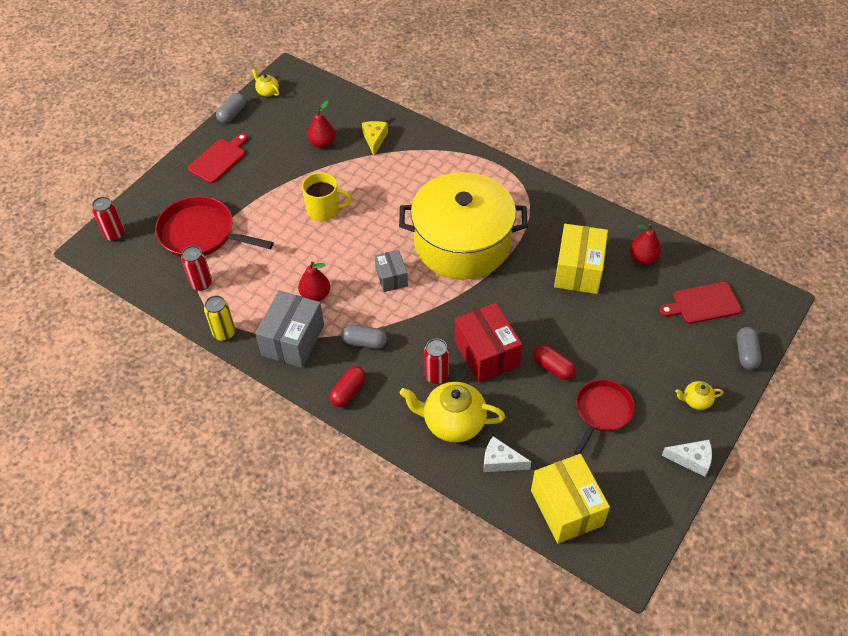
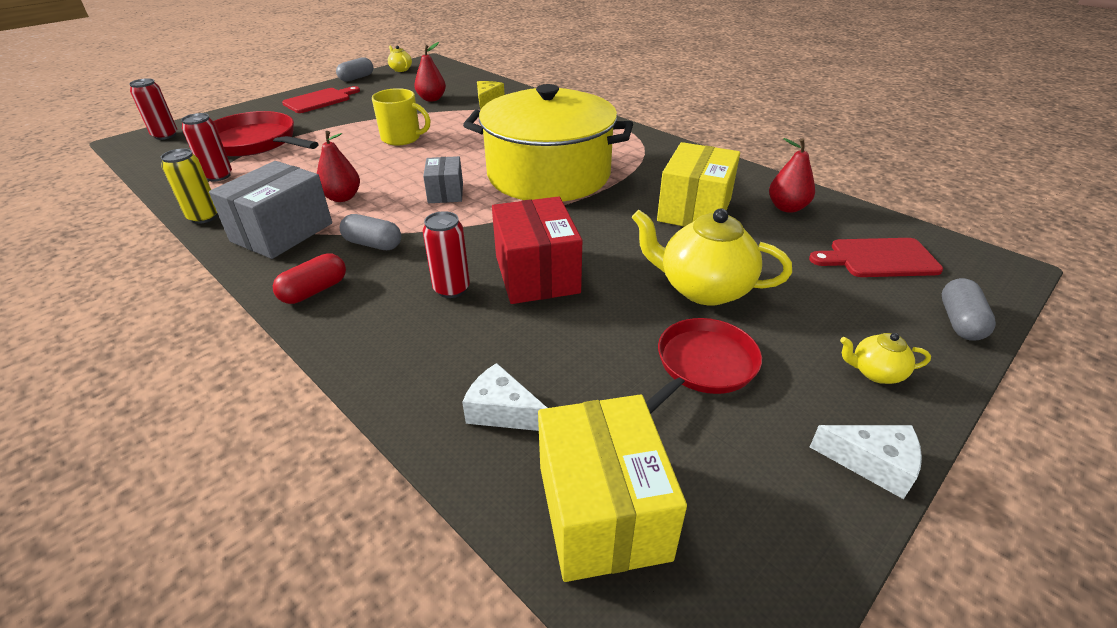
camera: 10 degrees right, 15 degrees down
yellow teapot [400,382,505,442] -> yellow teapot moved to [631,208,792,306]
red capsule [533,345,576,380] -> none

